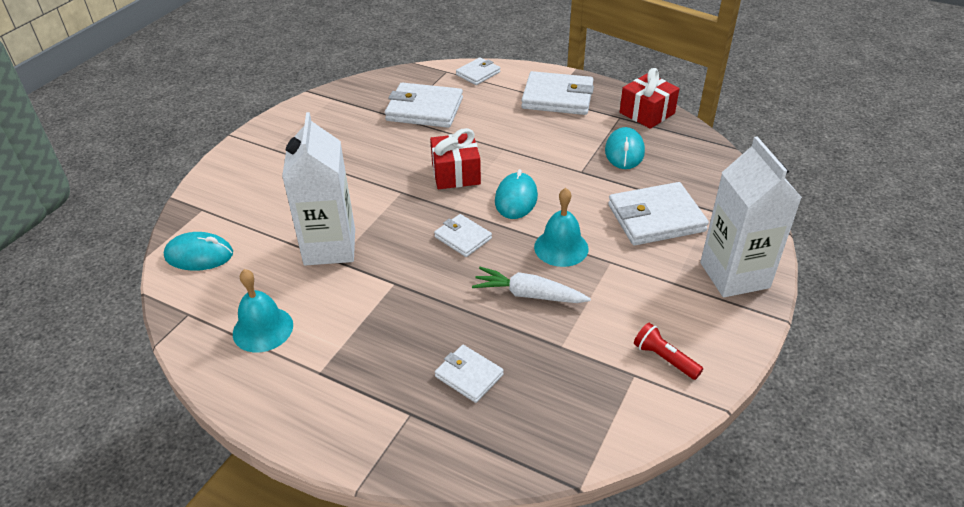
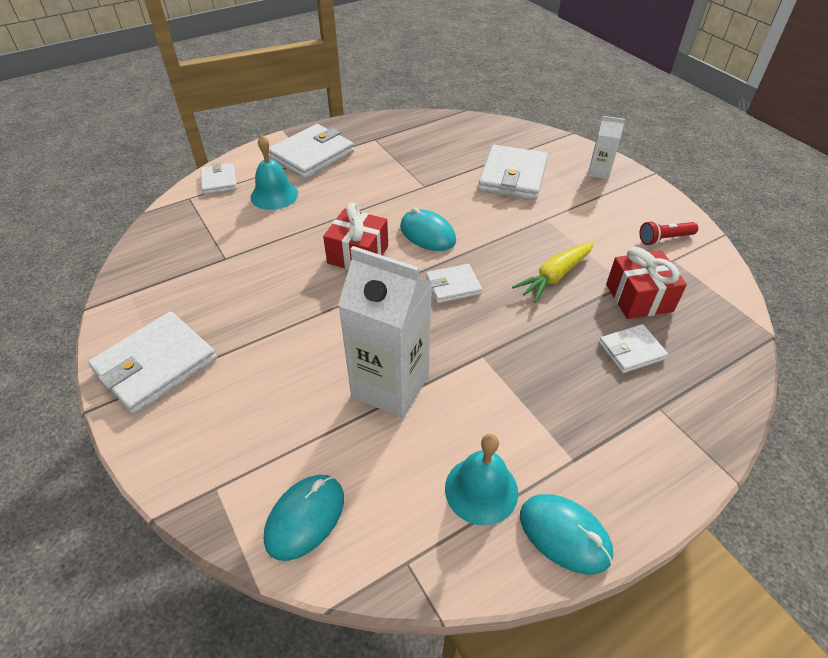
camera: 60 degrees left, 5 degrees up
white wallet [385,83,463,128] -> white wallet moved to [88,311,217,415]
white carrot [472,267,591,303] -> yellow carrot [512,242,594,303]
turquoise bell [534,188,589,267] -> turquoise bell moved to [251,135,298,210]
turquoise mouse [605,127,645,169] -> turquoise mouse moved to [520,494,613,574]
red gift [620,68,680,129] -> red gift moved to [606,247,687,319]
white carton [700,136,802,297] -> white carton [588,116,625,179], size x0.49

